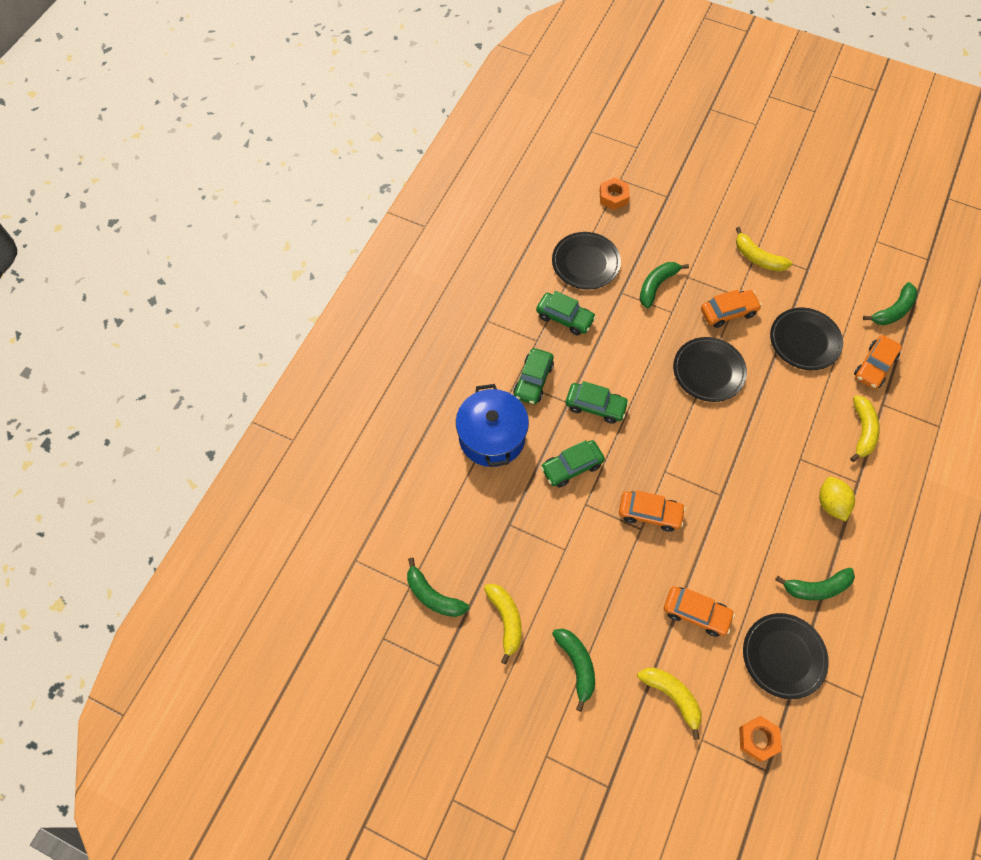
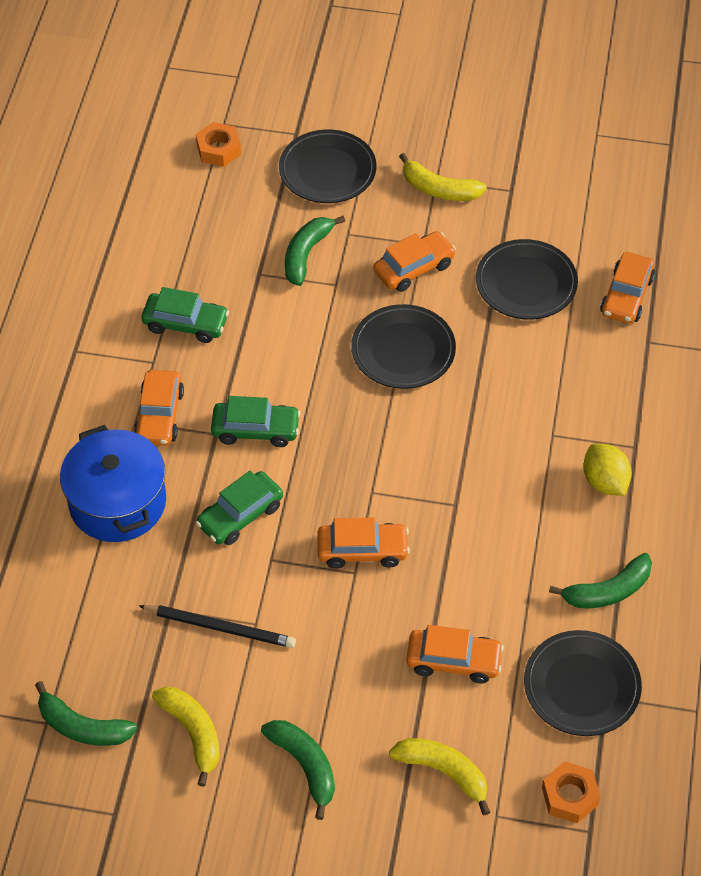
camera: 15 degrees left, 10 degrees down
green car [513,348,554,405] -> orange car [134,370,184,446]
black plate [552,232,621,290] -> black plate moved to [279,129,376,203]
yellow banana [850,395,880,462] -> none
green banana [863,282,918,325] -> none
none -> black pencil [139,605,296,648]

